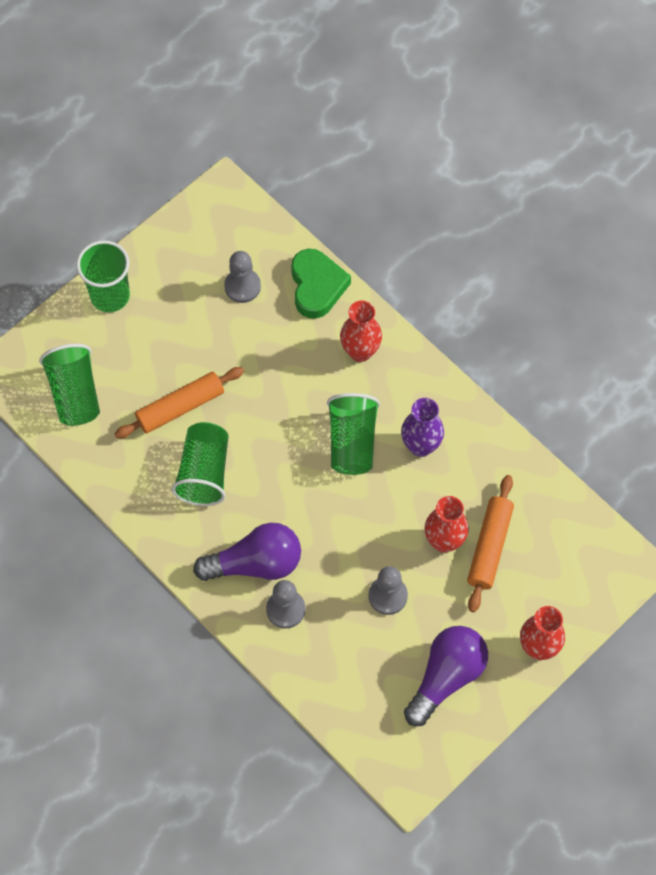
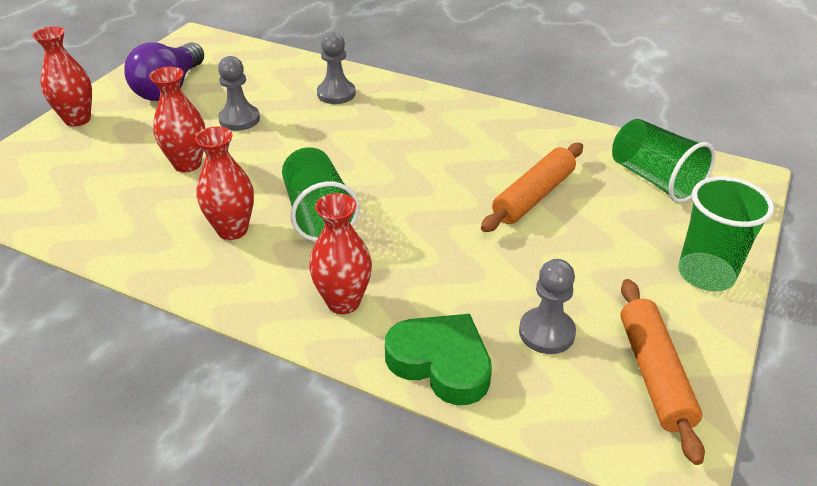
camera: 160 degrees right, 25 degrees down
green cup [171,422,228,506] -> none
purple light bulb [193,523,301,581] -> none
green heart [291,249,351,319] -> green heart turned 150 degrees clockwise [385,314,492,405]
purple vase [401,398,444,457] -> red vase [195,126,254,240]
orange rolling pin [467,475,514,612] -> orange rolling pin moved to [620,279,705,465]

